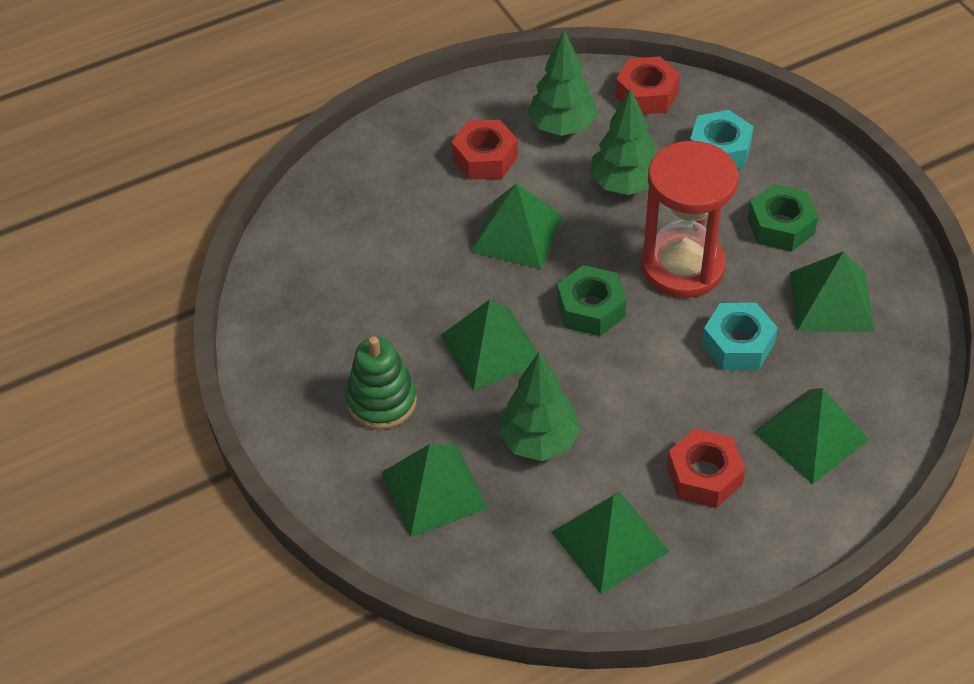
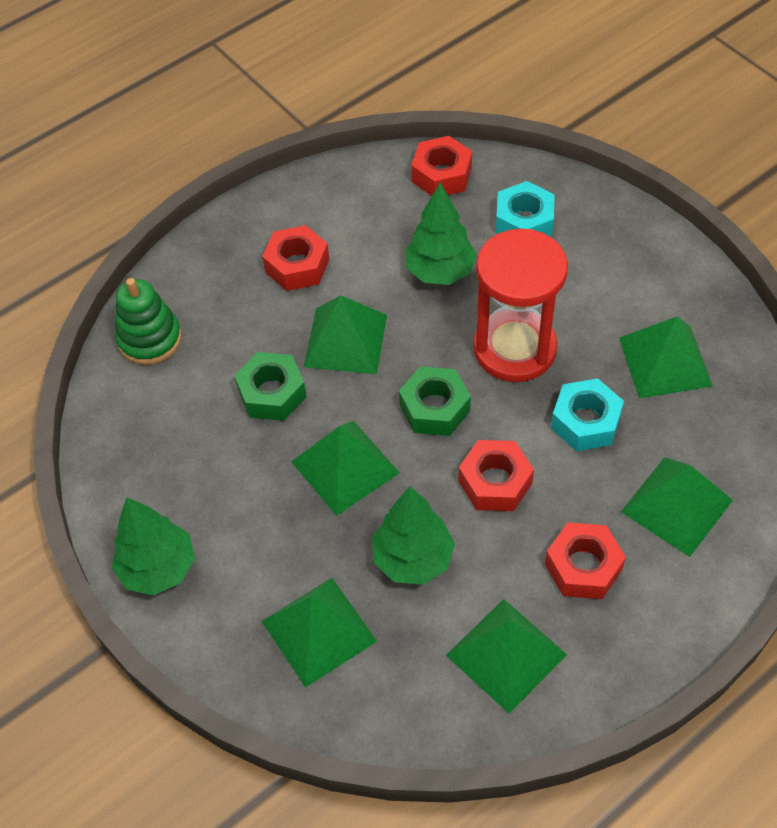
camera: 10 degrees left, 5 degrees up
green stacking toy [346,336,417,430] -> green stacking toy moved to [115,278,182,365]
green tree [528,31,598,136] -> green tree moved to [112,497,195,595]
green nut [748,184,819,252] -> green nut moved to [234,352,307,421]
none -> red nut [458,440,534,511]

